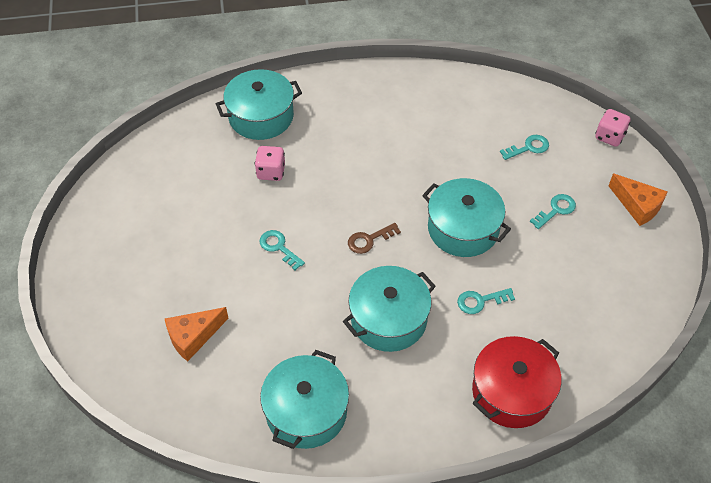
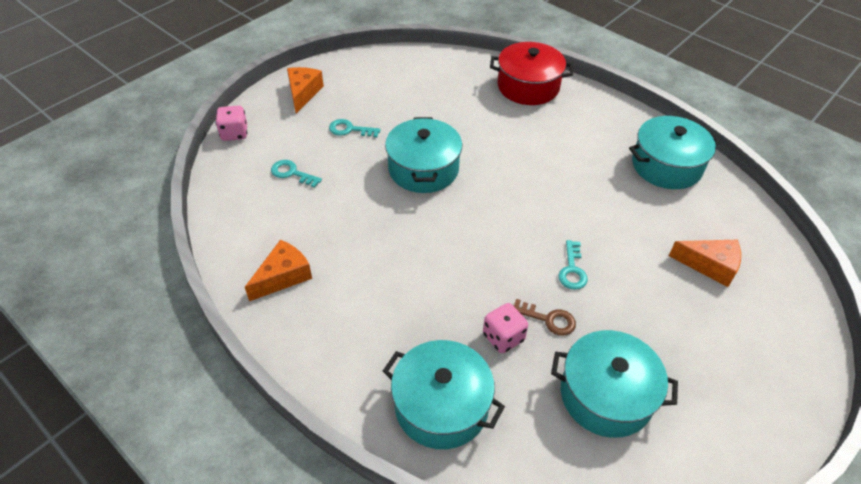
camera: 130 degrees left, 5 degrees down
turquoise pot [343,266,436,352] -> turquoise pot moved to [551,330,678,438]
brown key [348,223,401,254] -> brown key moved to [513,299,576,336]
turquoise key [457,288,515,314] -> none
none -> orange cheese [245,240,312,301]

